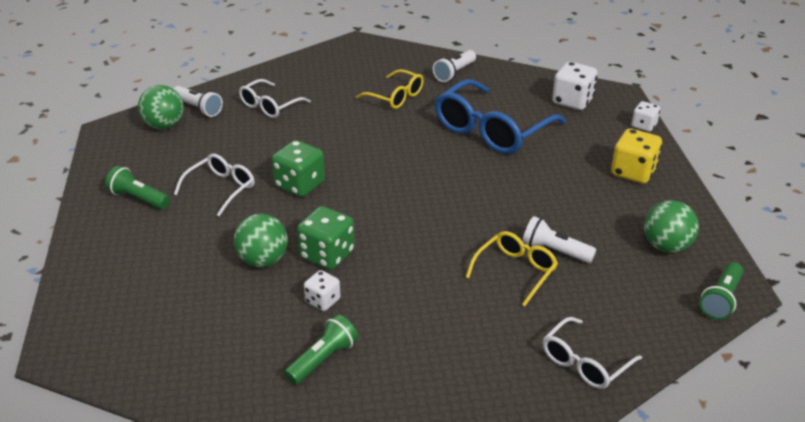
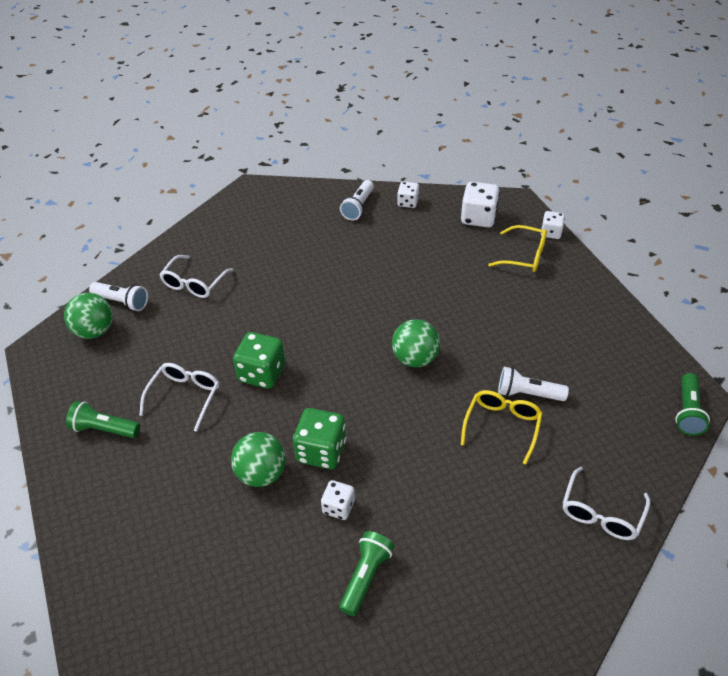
camera: 15 degrees left, 10 degrees up
yellow glasses [356,69,424,109] -> yellow glasses moved to [488,225,547,272]
blue glasses [435,79,566,154] -> none
yellow dice [611,129,662,184] -> none
green ball [644,200,699,253] -> green ball moved to [392,319,440,367]
none -> white dice [397,182,419,208]

